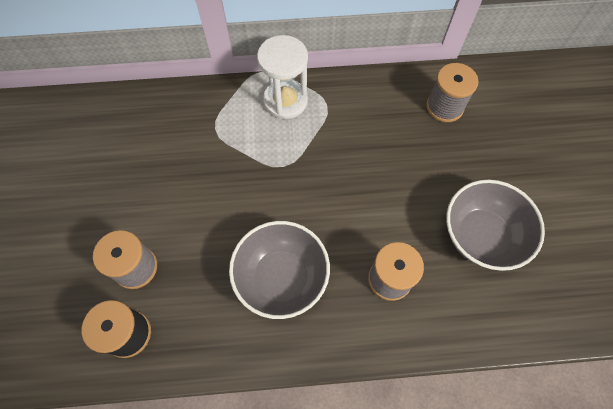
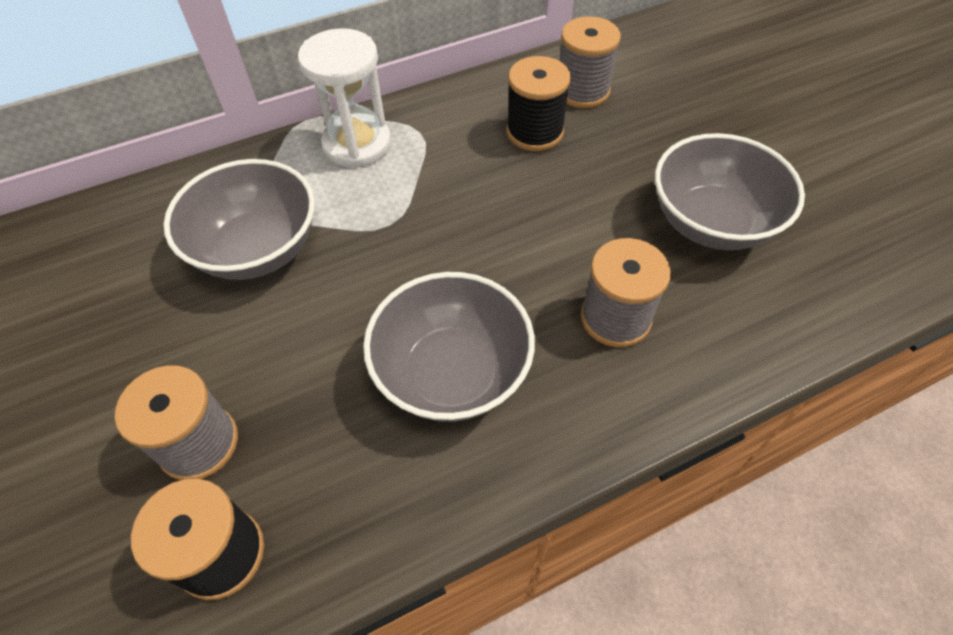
camera: 20 degrees left, 10 degrees down
none -> grey bowl [164,159,315,280]
none -> black spool [507,56,571,151]

